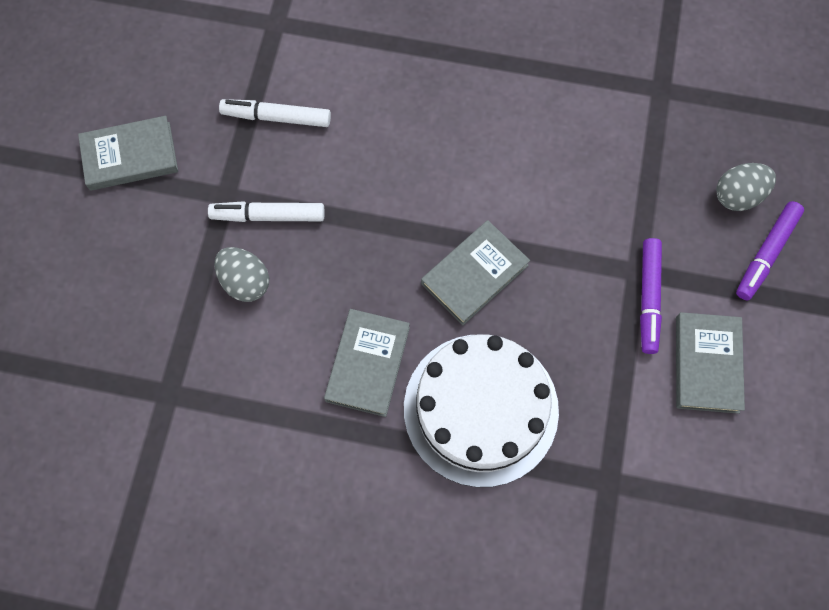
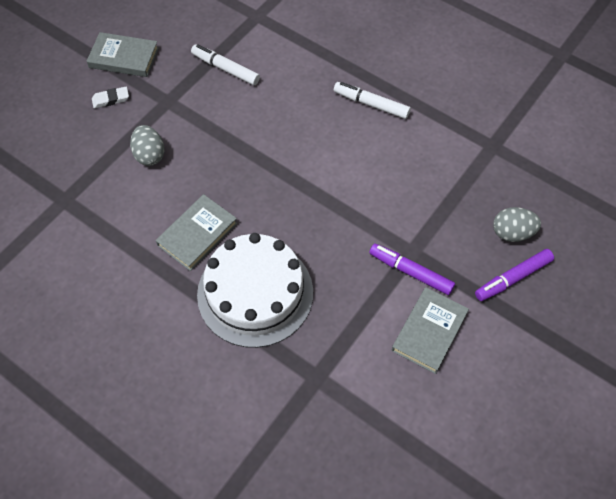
camera: 25 degrees right, 10 degrees down
white marker [208,201,325,222] -> white marker moved to [334,82,411,119]
grey book [421,220,530,325] -> none
purple marker [640,238,662,354] -> purple marker turned 90 degrees clockwise [369,244,455,295]
none -> white eraser [92,87,129,108]

